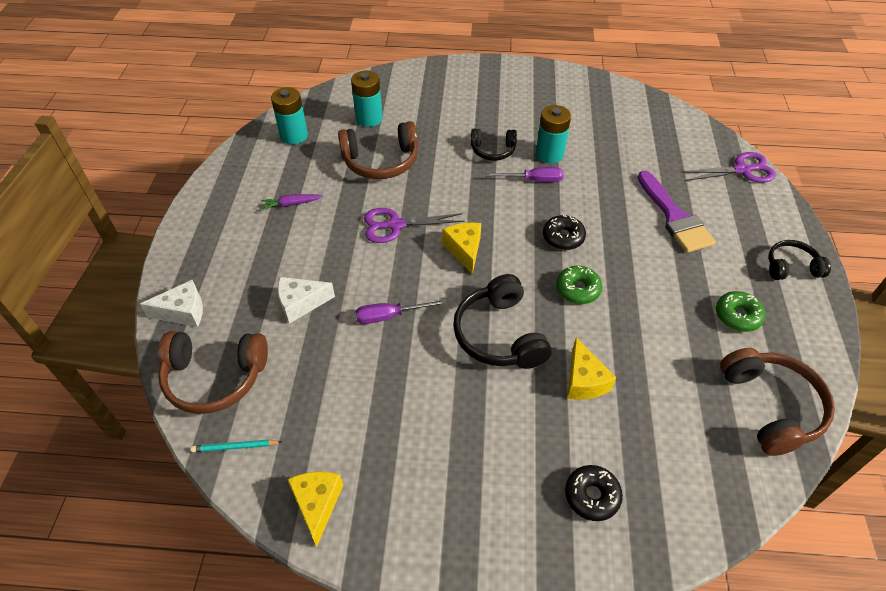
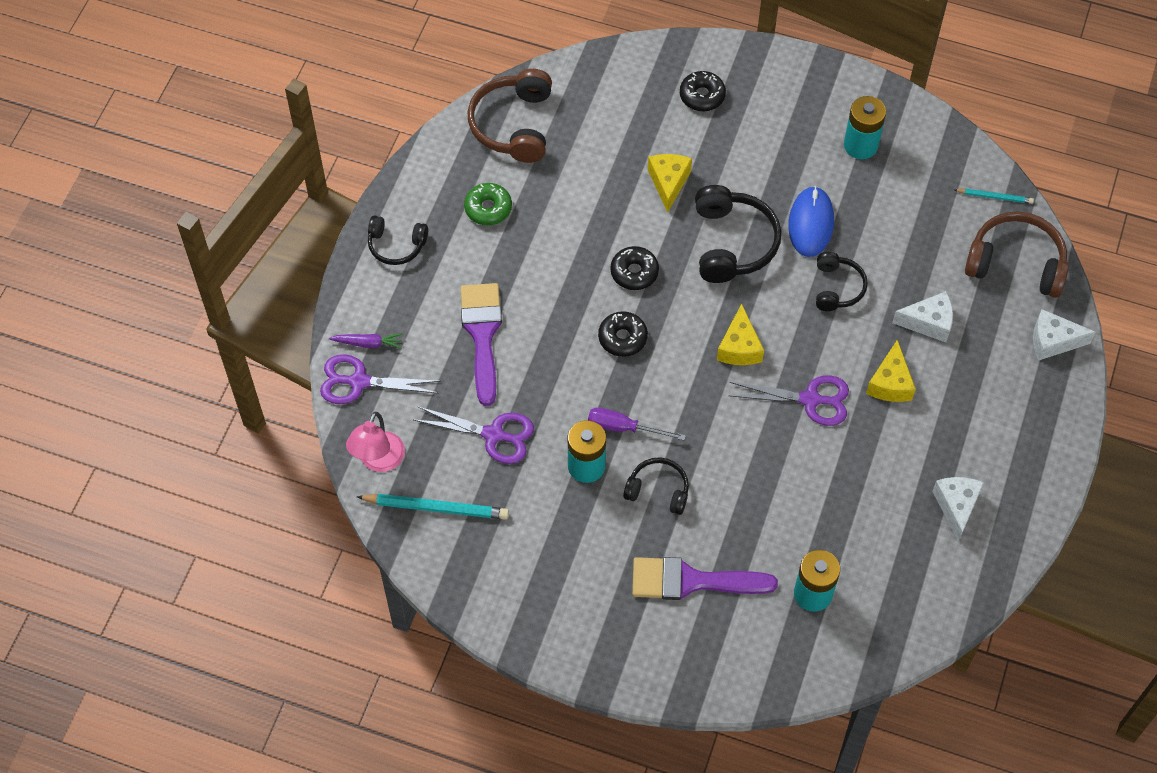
camera: 165 degrees left, 10 degrees up
purple carrot [261,194,323,210] -> purple carrot moved to [329,333,403,349]
turquoise battery [271,87,308,145] -> turquoise battery moved to [844,96,886,159]
yellow cheese [287,471,343,547] -> yellow cheese moved to [866,340,916,402]
brown headphones [338,121,418,179] -> none
purple screwdriver [355,299,447,324] -> black headphones [816,252,868,311]
green donut [556,266,602,304] -> black donut [610,246,659,290]
none -> pink lamp [346,412,405,472]
none -> turquoise pencil [357,494,509,520]
none -> purple scissors [414,406,534,464]
none -> purple brush [632,557,778,600]
none -> blue mouse [788,186,834,257]
none -> white cheese [932,477,984,542]

